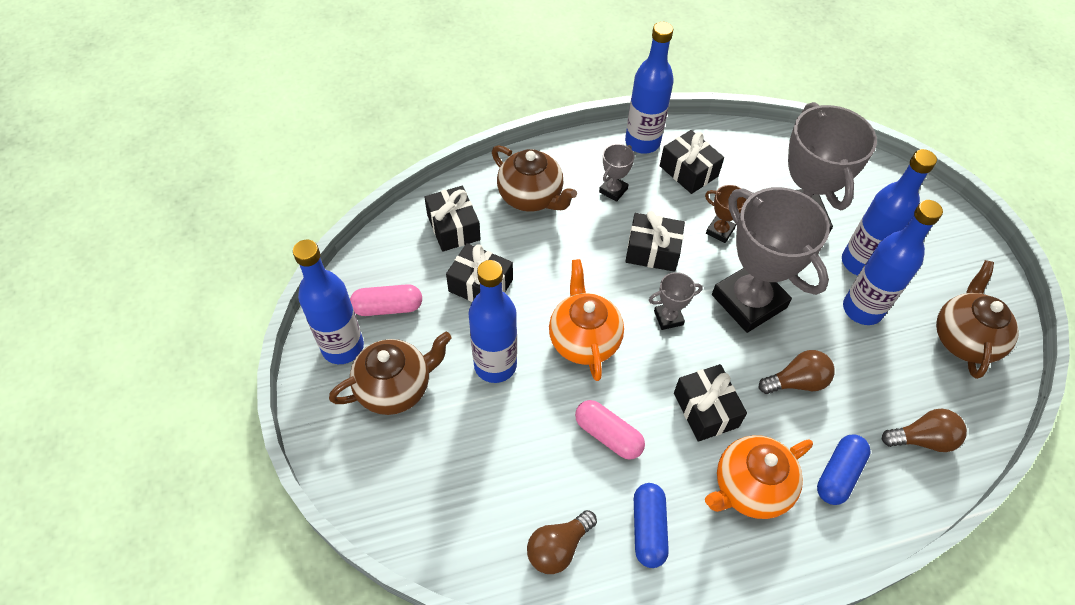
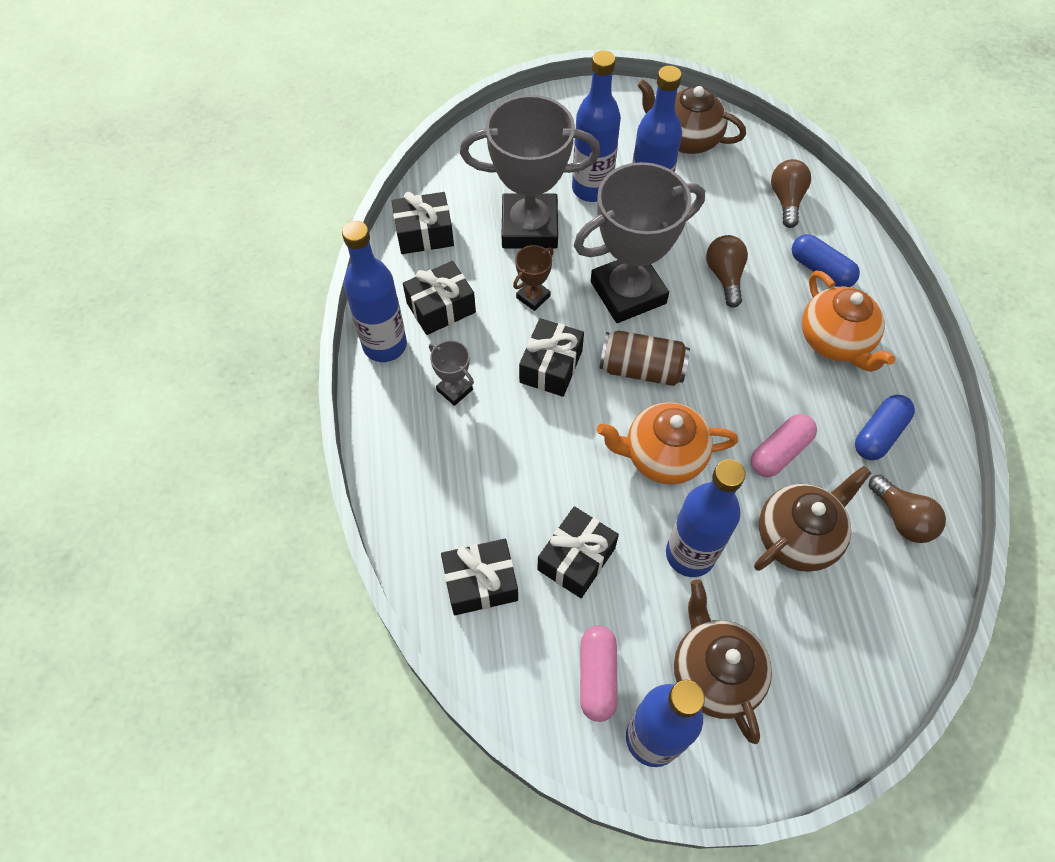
camera: 80 degrees left, 5 degrees up
brown teapot [492,145,577,212] -> brown teapot moved to [754,466,871,572]
blue capsule [634,483,669,568] -> blue capsule turned 60 degrees counterclockwise [855,395,915,460]
grey trophy [649,272,703,330] -> brown can [599,330,690,386]
black gift [674,364,747,442] -> black gift moved to [392,192,454,254]

